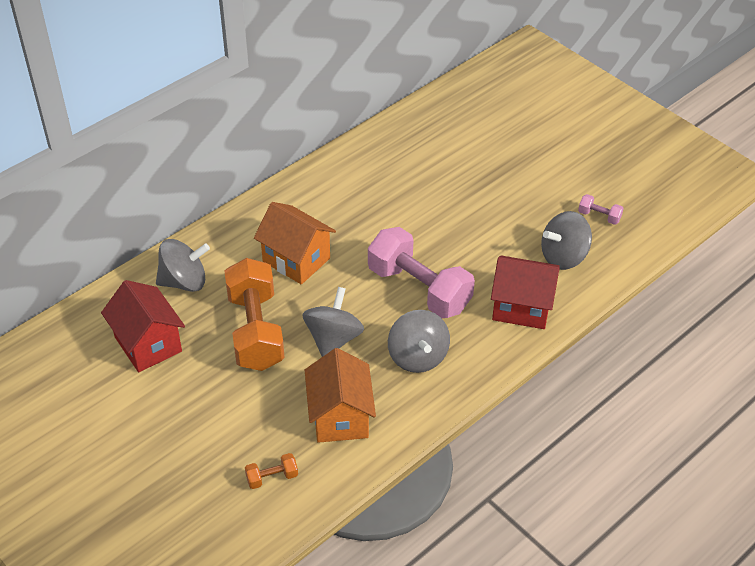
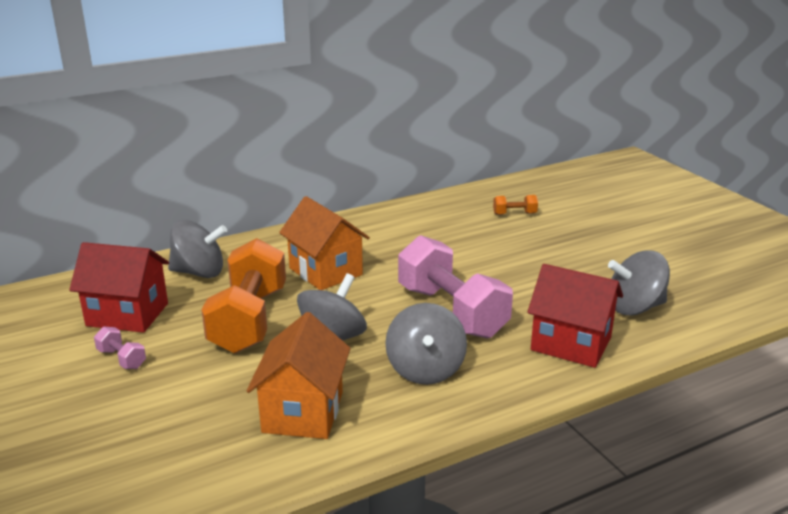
camera: 15 degrees right, 20 degrees down
red house [101,280,185,372] -> red house turned 60 degrees counterclockwise [69,242,169,333]
orange dumbbell [245,453,298,489] -> orange dumbbell moved to [493,195,538,215]
pink dumbbell [578,194,624,225] -> pink dumbbell moved to [94,326,146,369]

